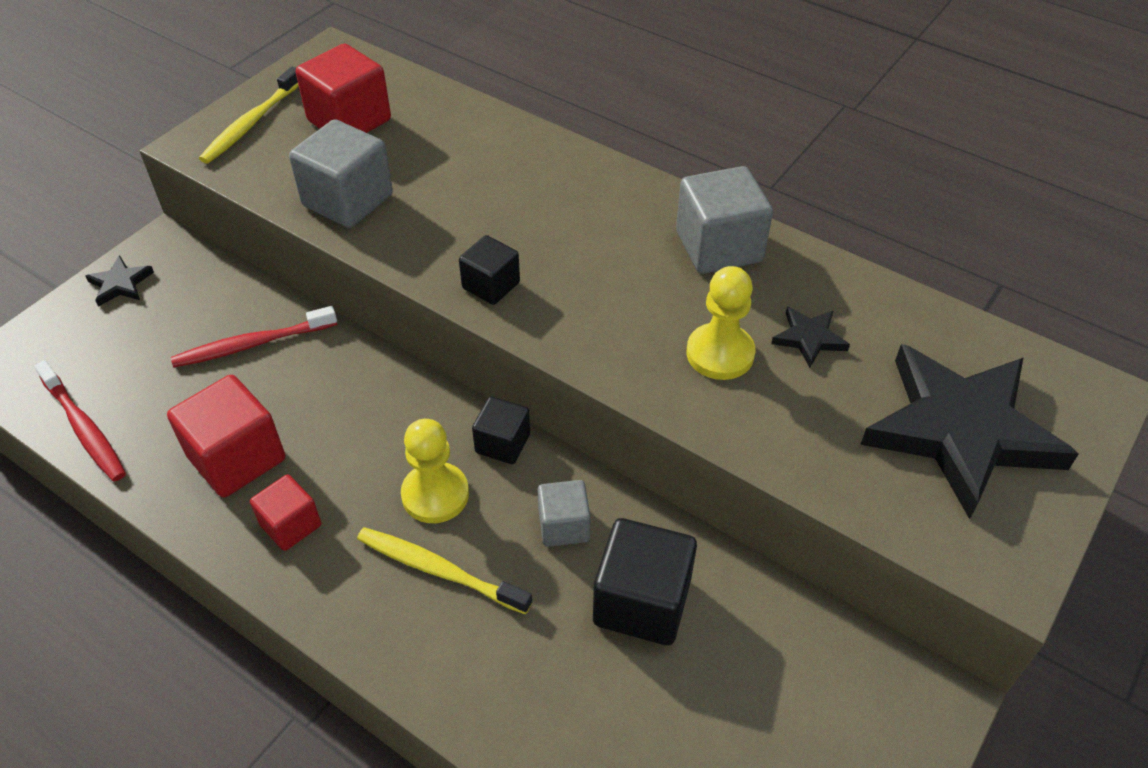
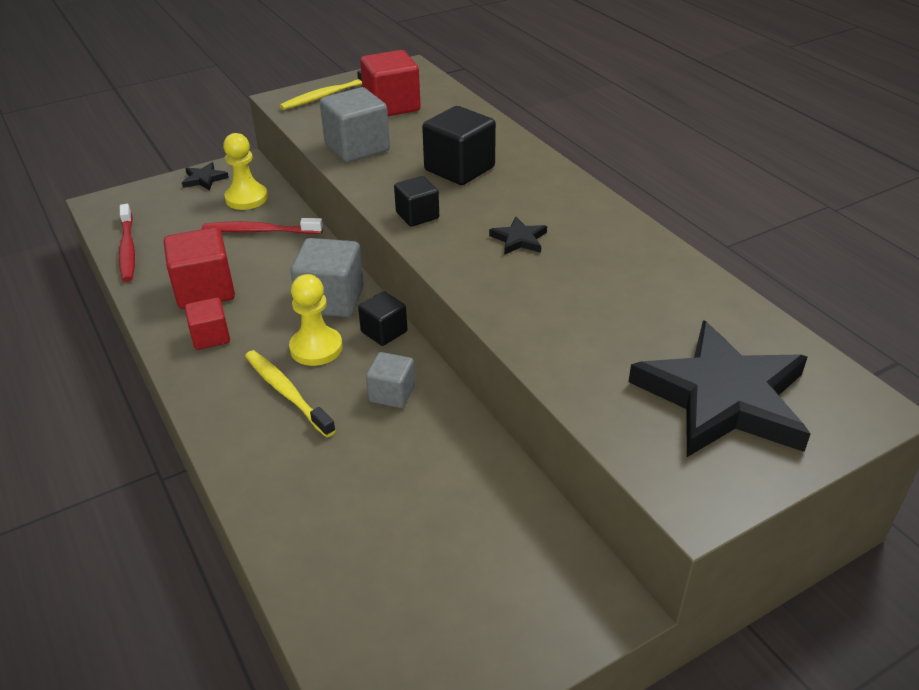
camera: 25 degrees right, 10 degrees down
black cube [593,518,697,645] -> black cube moved to [422,106,496,185]
grey cube [676,166,773,274] -> grey cube moved to [291,238,364,317]
yellow pawn [687,266,755,380] -> yellow pawn moved to [223,133,268,210]
black star [771,307,850,368] -> black star moved to [489,217,547,255]

